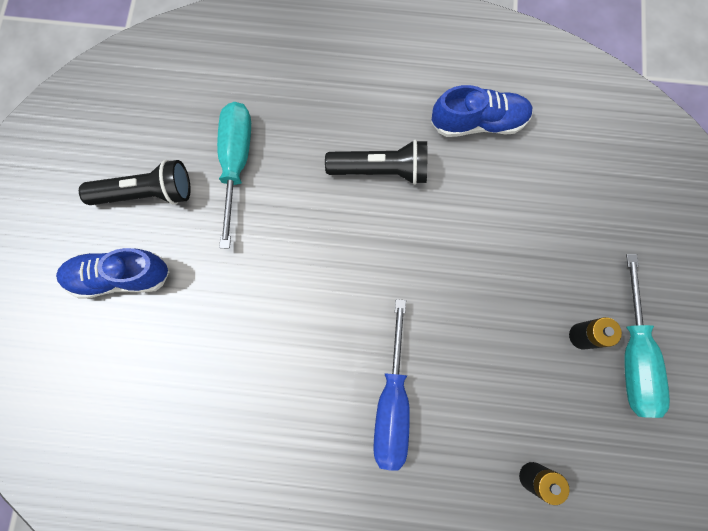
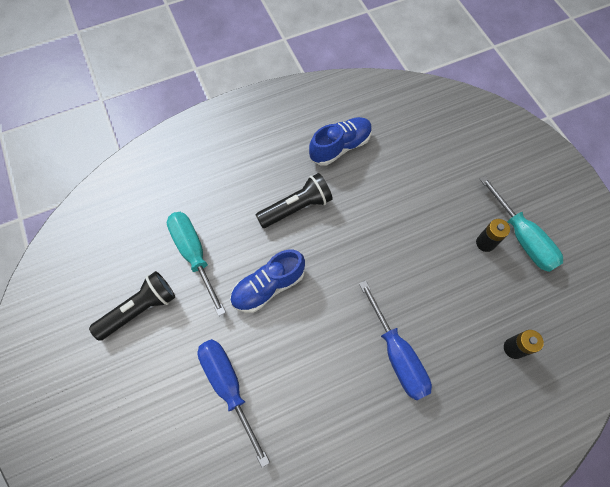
camera: 30 degrees left, 10 degrees down
blue shoe [56,248,170,299] -> blue shoe moved to [230,249,305,313]
none -> blue screwdriver [197,339,270,467]

